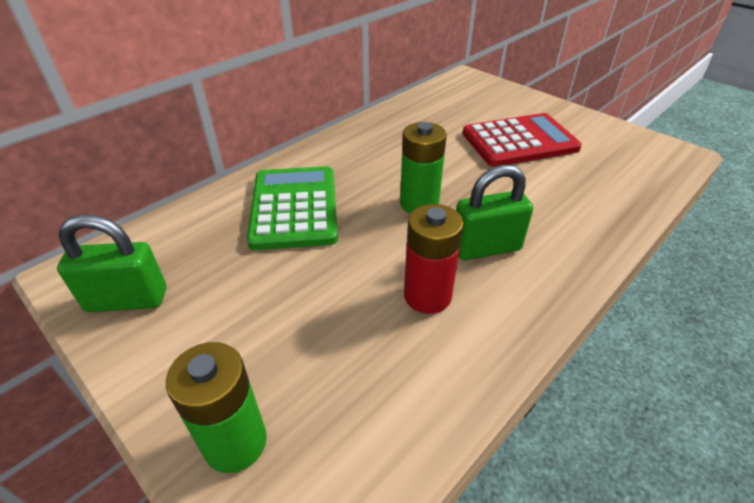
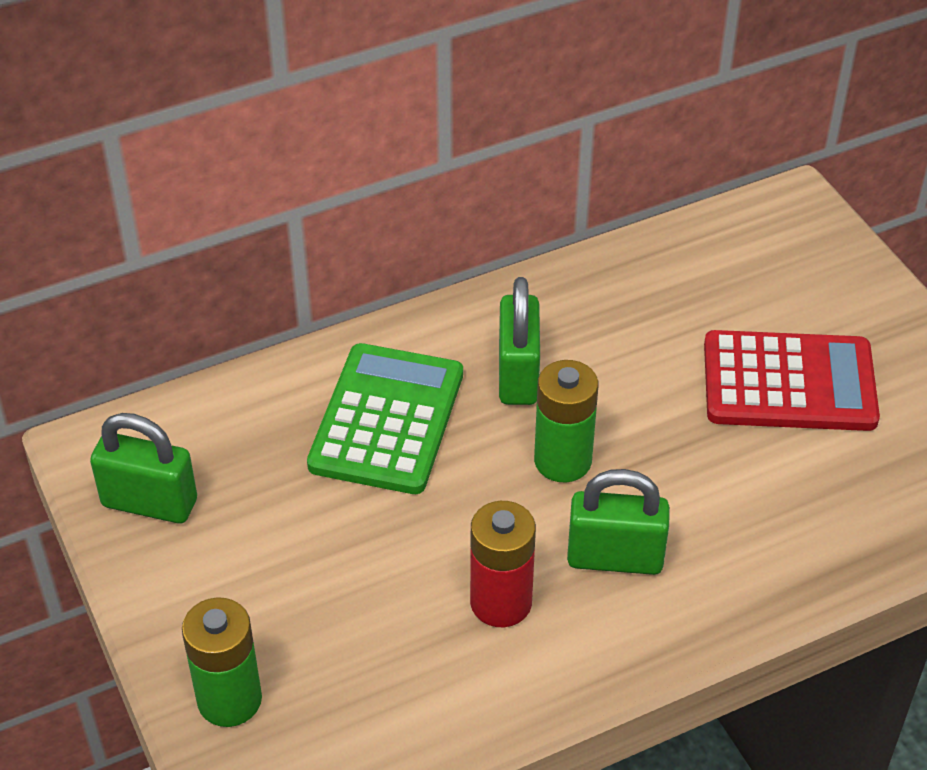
camera: 20 degrees right, 5 degrees up
none -> green padlock [499,277,540,405]

